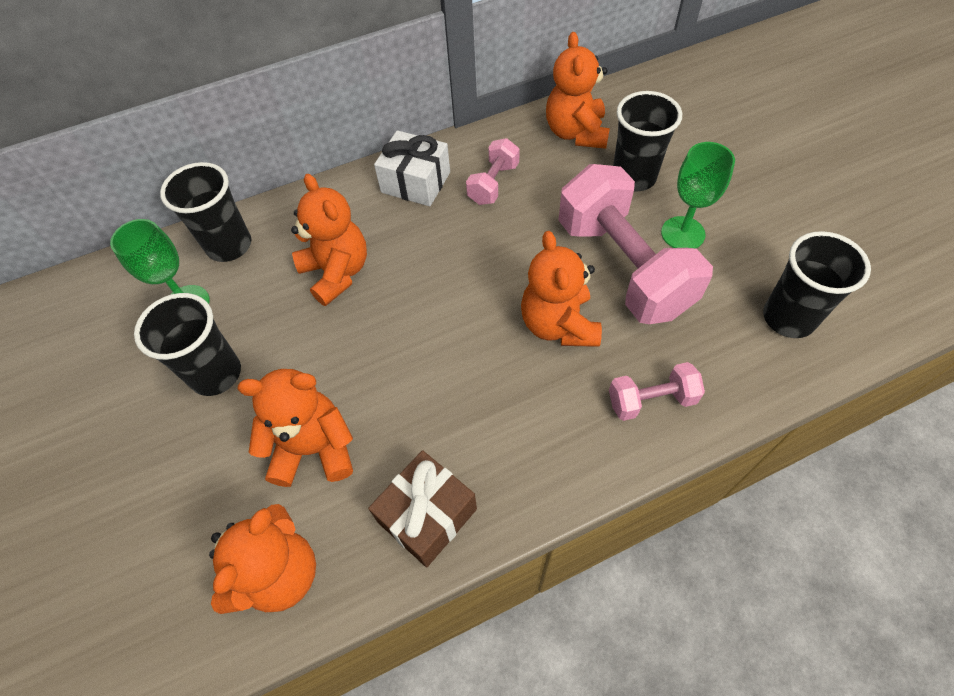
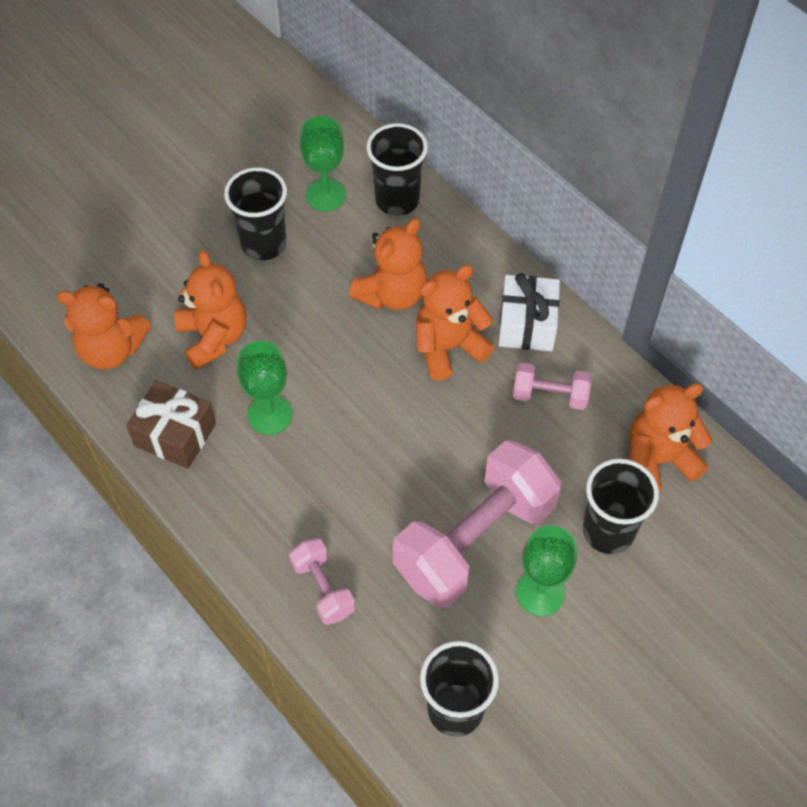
camera: 70 degrees right, 0 degrees up
orange teddy bear [521,231,602,347] -> orange teddy bear moved to [416,265,494,381]
none -> green goblet [237,341,293,435]

